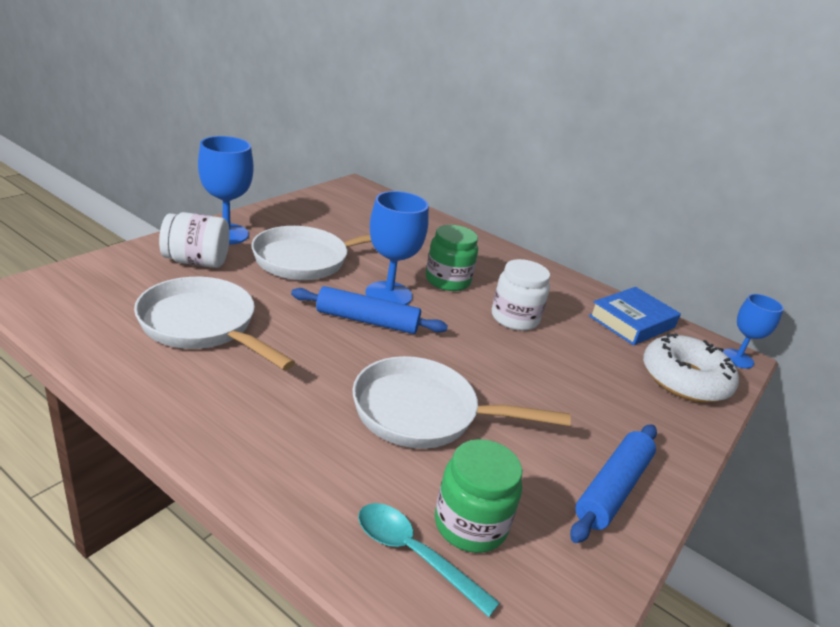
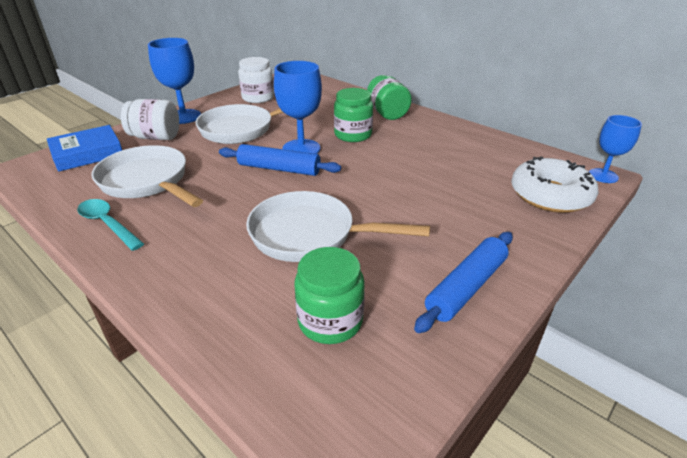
camera: 10 degrees right, 5 degrees up
turquoise spoon [358,503,500,617] -> turquoise spoon moved to [77,199,144,251]
white jar [492,259,550,331] -> white jar moved to [238,57,274,103]
blue book [589,287,681,345] -> blue book moved to [47,125,122,172]
none -> green jar [367,75,412,120]

